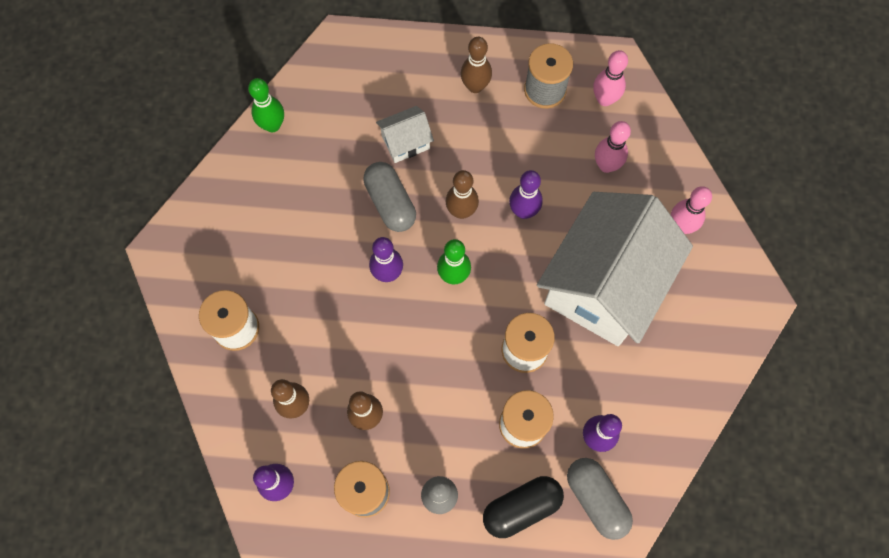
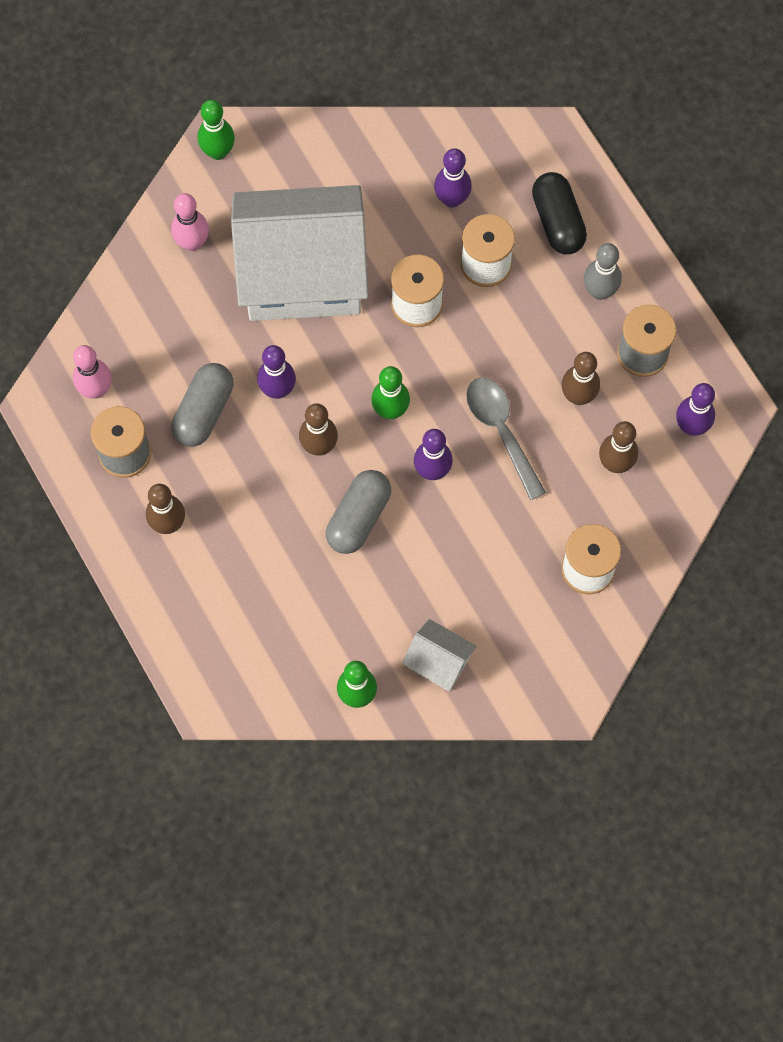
camera: 125 degrees left, 0 degrees up
white house [376,106,434,163] -> white house moved to [402,619,477,691]
black capsule [483,476,564,538] -> black capsule turned 45 degrees clockwise [532,172,587,254]
grey capsule [567,458,633,540] -> grey capsule moved to [171,363,233,447]
pink bowling pin [595,121,631,173] -> none
none -> green bowling pin [198,100,235,160]
none -> grey spoon [466,378,546,500]

